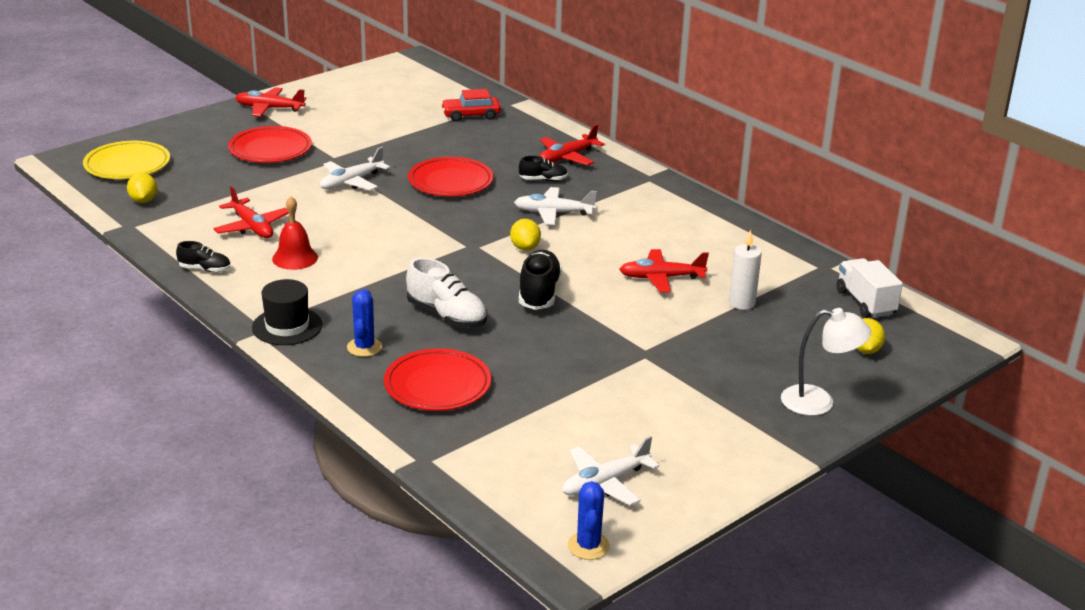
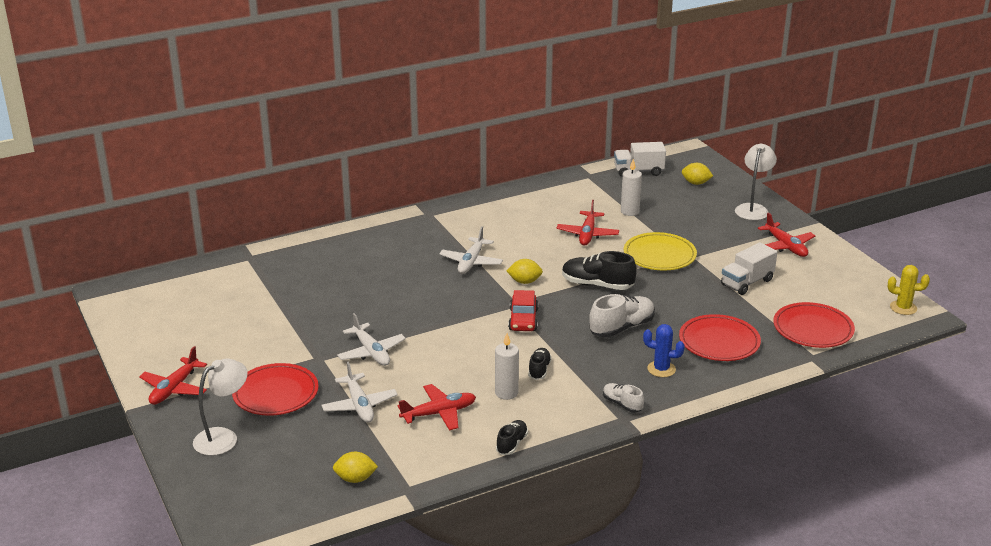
camera: 75 degrees left, 0 degrees up
yellow plate [83,141,170,179] -> yellow plate moved to [624,232,697,270]
black hat [252,279,322,345] -> white shoe [603,383,644,413]
red bell [272,196,318,270] -> white candle [495,333,519,400]
red plate [408,157,493,196] -> red plate moved to [773,302,855,348]
red car [441,89,501,122] -> red car moved to [508,290,538,331]
black shoe [519,156,568,181] -> black shoe moved to [528,348,552,380]
red plane [540,125,604,165] -> red plane moved to [758,212,815,257]
white plane [562,436,659,505] -> white plane moved to [321,362,397,423]
blue cactus [568,481,610,560] -> yellow cactus [888,265,930,315]
none -> white lamp [193,359,248,456]
none -> white truck [721,242,777,295]

